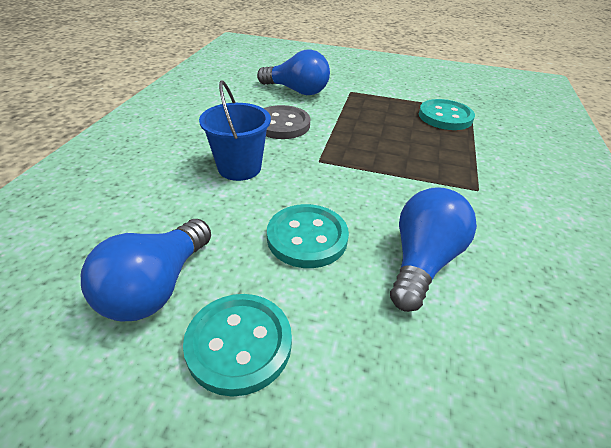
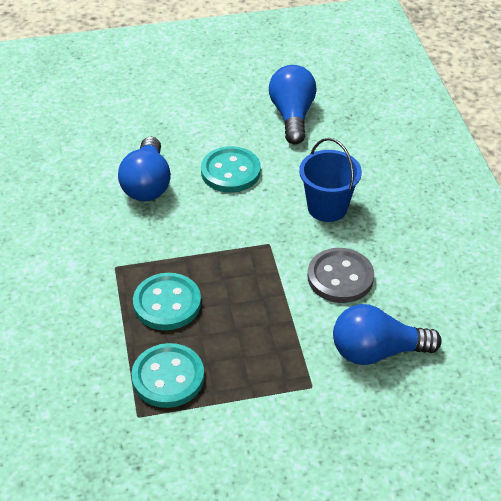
camera: 155 degrees right, 5 degrees up
turquoise button [183,294,292,397] -> turquoise button moved to [133,273,201,330]

